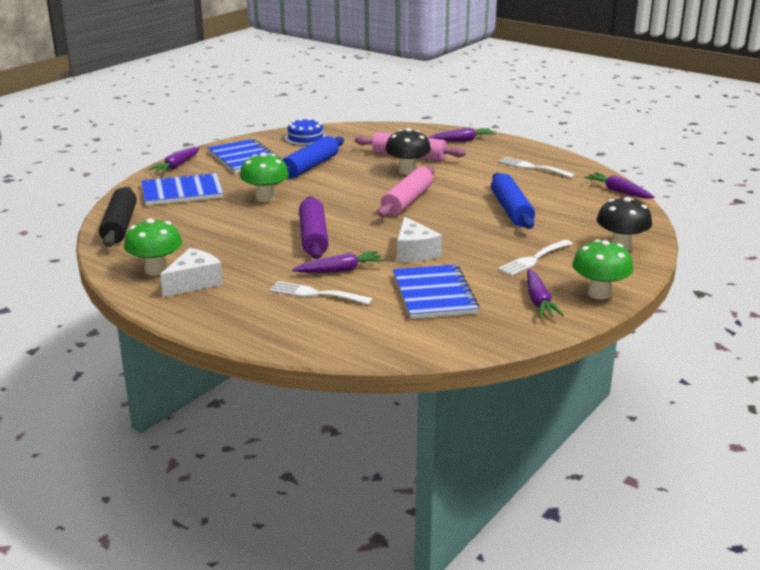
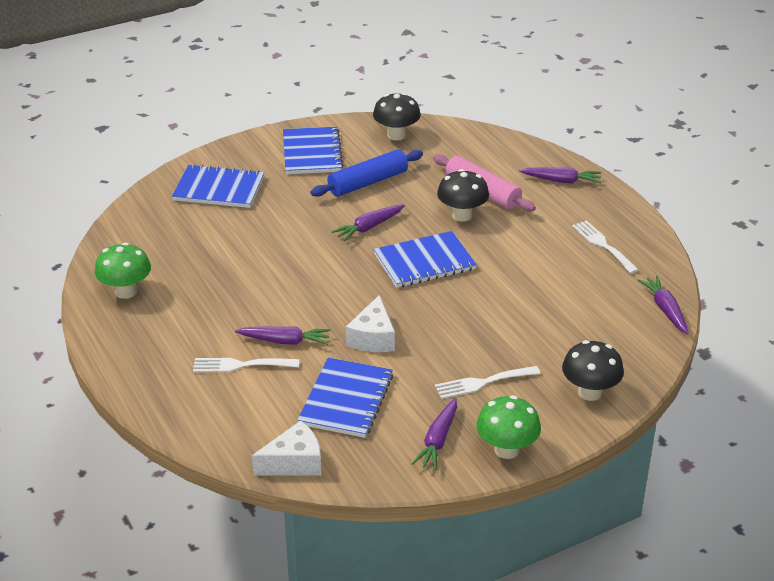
camera: 25 degrees right, 10 degrees up
black rolling pin [99,186,137,247] -> none
purple carrot [148,147,200,173] -> purple carrot moved to [332,204,405,242]
white cheese [160,248,223,297] -> white cheese moved to [252,421,321,476]
green mushroom [240,152,289,202] -> none
white fork [269,281,373,305] -> white fork turned 45 degrees counterclockwise [193,358,299,373]
blue cake [284,117,326,146] -> black mushroom [373,93,421,141]
purple rolling pin [299,196,329,259] -> none
pink rolling pin [378,167,435,217] -> blue notebook [374,231,477,288]
blue rolling pin [491,173,535,229] -> none

